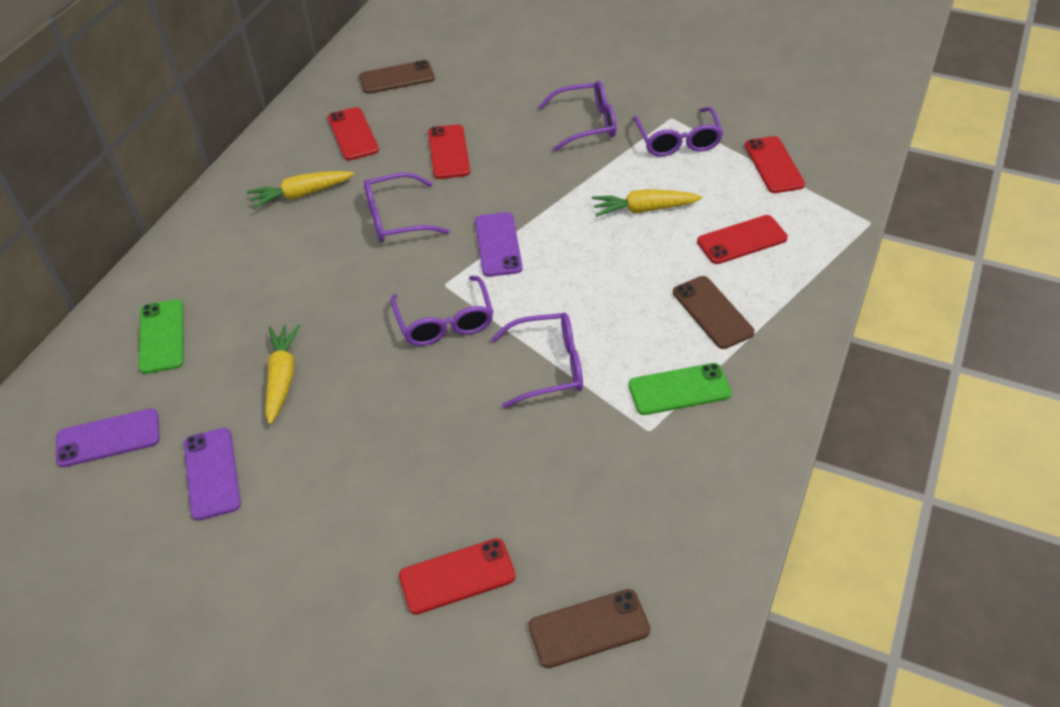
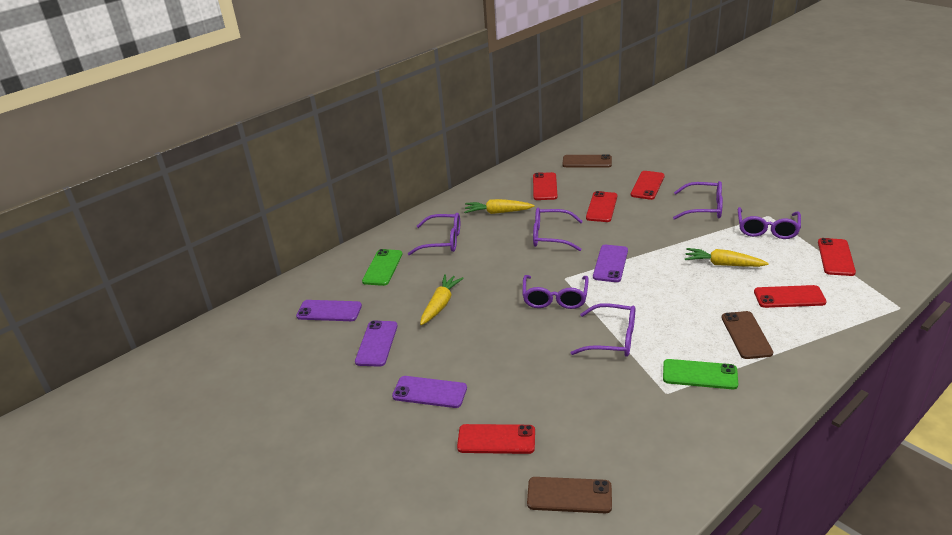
camera: 25 degrees right, 15 degrees down
none -> purple phone [392,376,467,408]
none -> purple glasses [408,213,460,256]
none -> red phone [631,171,665,200]

